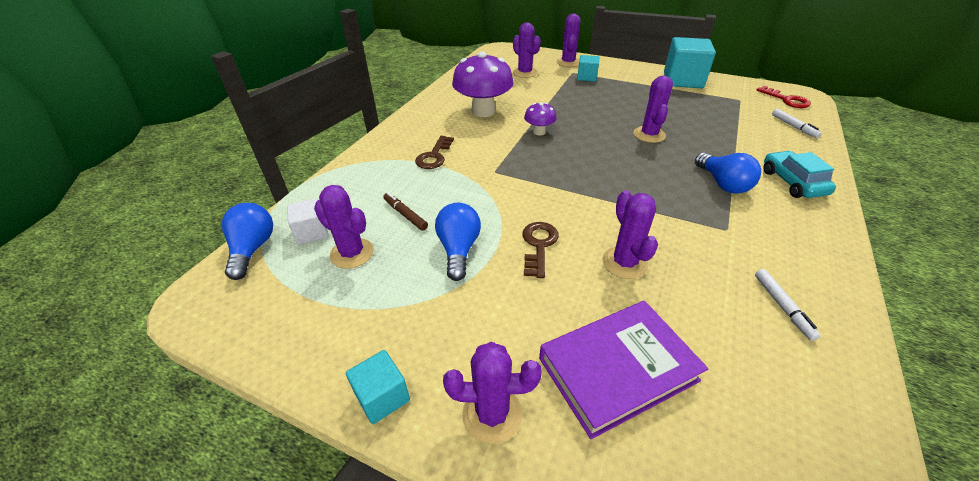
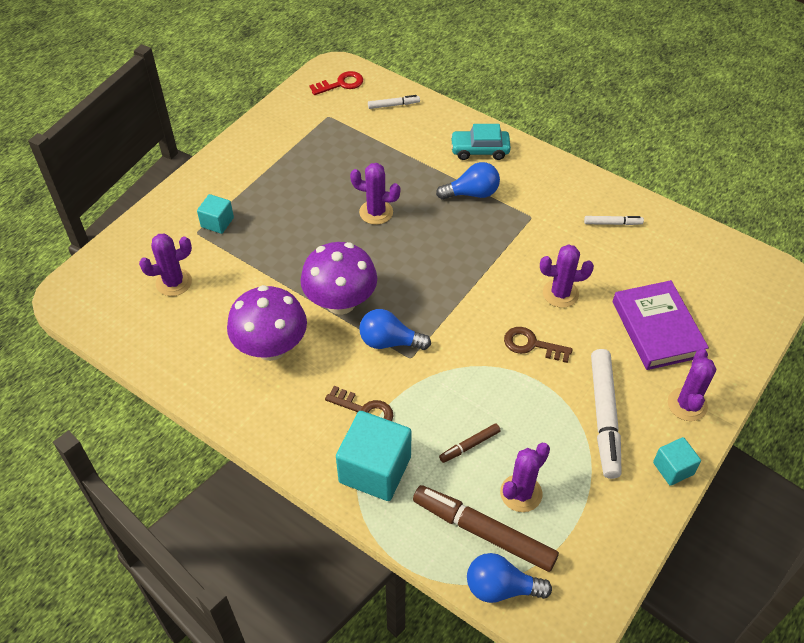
camera: 80 degrees left, 10 degrees up
white cube [287,198,329,245] -> brown marker [413,485,559,572]
blue light bulb [435,203,481,281] -> blue light bulb moved to [359,309,431,350]
purple mushroom [524,102,557,135] -> purple mushroom [300,242,377,315], size x2.01
purple cactus [556,13,580,67] -> none
turquoise cube [664,37,716,88] -> turquoise cube moved to [336,411,412,501]
none -> white marker [591,349,622,479]

